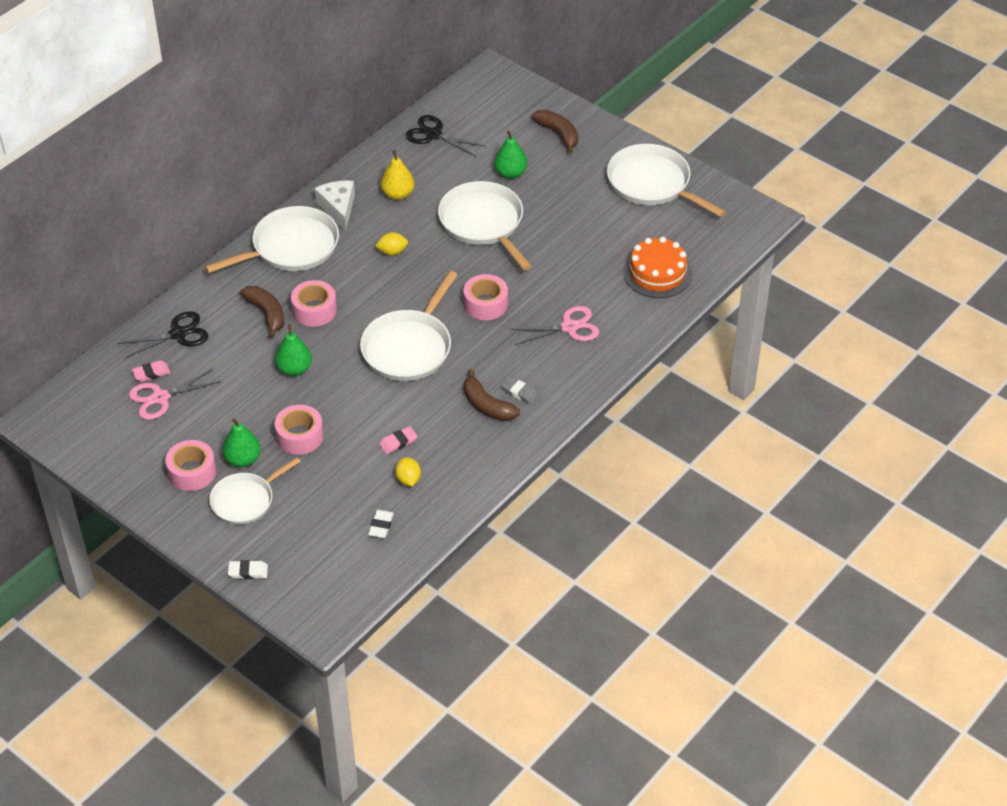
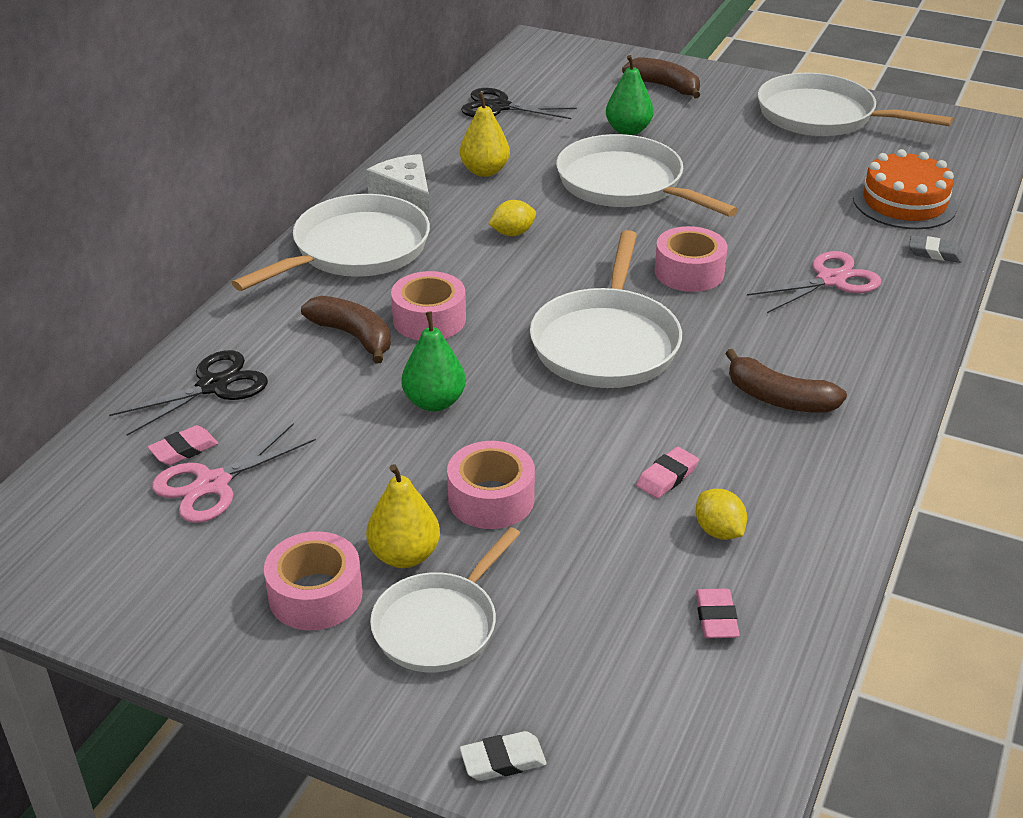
camera: 15 degrees left, 10 degrees down
green pear [222,418,261,467] -> yellow pear [366,464,440,568]
white eraser [368,510,394,538] -> pink eraser [696,589,740,638]
grey eraser [501,377,539,404] -> grey eraser moved to [909,235,963,263]

